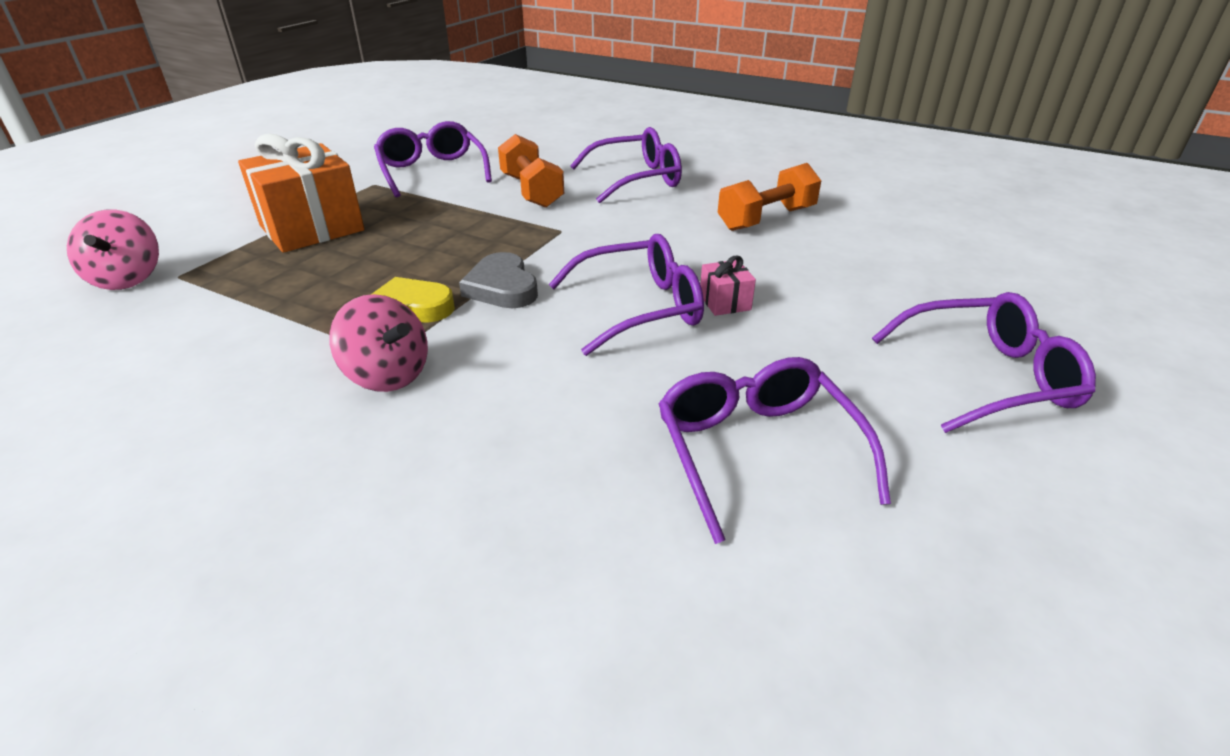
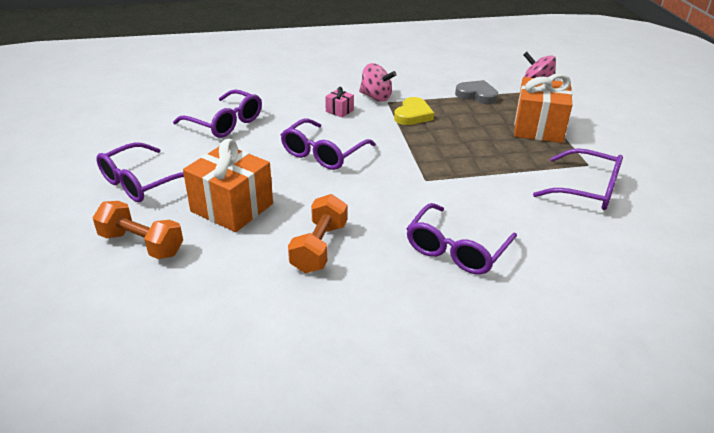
camera: 140 degrees right, 0 degrees up
pink spinning top [329,294,428,392] -> pink spinning top turned 150 degrees counterclockwise [359,63,397,102]
grey heart [459,252,538,308] -> grey heart moved to [455,80,498,104]
orange dumbbell [498,134,564,208] -> orange dumbbell moved to [93,201,183,259]
pink gift [700,256,756,316] -> pink gift moved to [325,87,354,118]
none -> orange gift [183,139,273,232]

